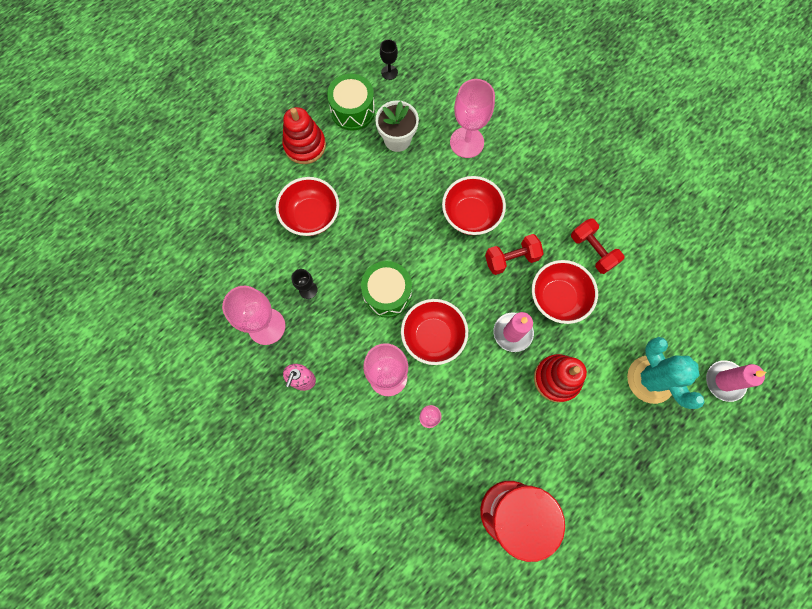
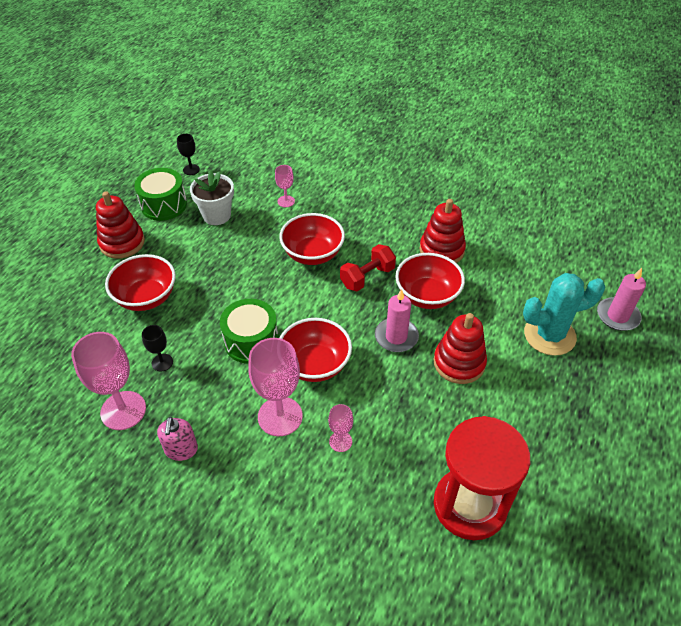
camera: 20 degrees left, 25 degrees down
pink goblet [450,79,495,158] -> pink goblet [275,165,295,207], size x0.50
red dumbbell [571,218,624,274] -> red stacking toy [420,199,466,263]
turquoise cactus [627,337,704,409] -> turquoise cactus turned 60 degrees counterclockwise [523,273,605,356]

